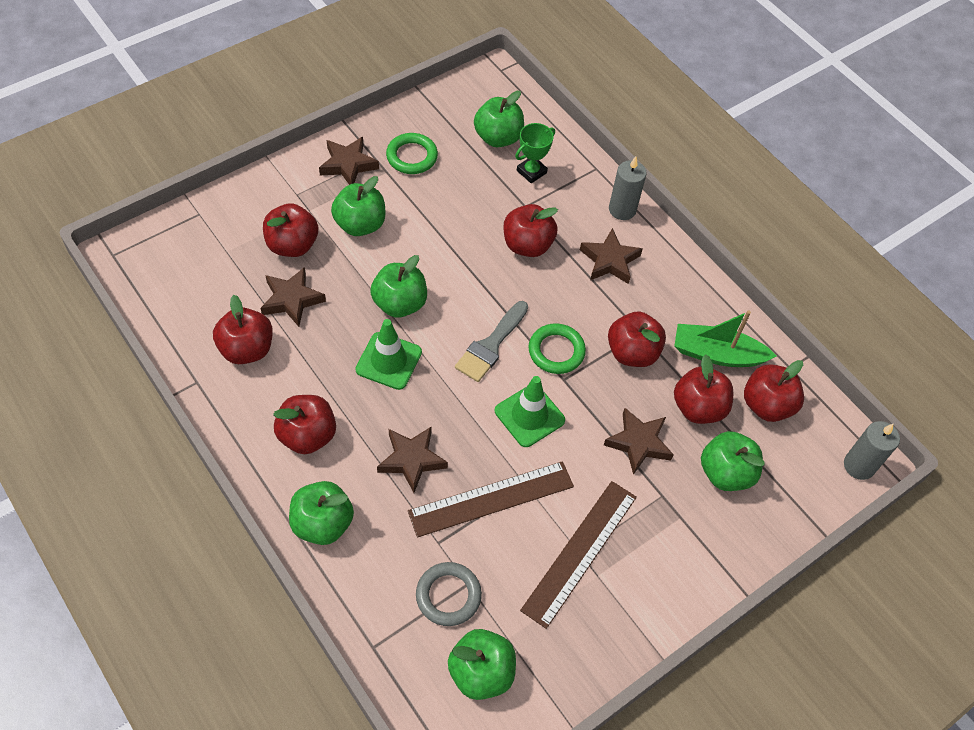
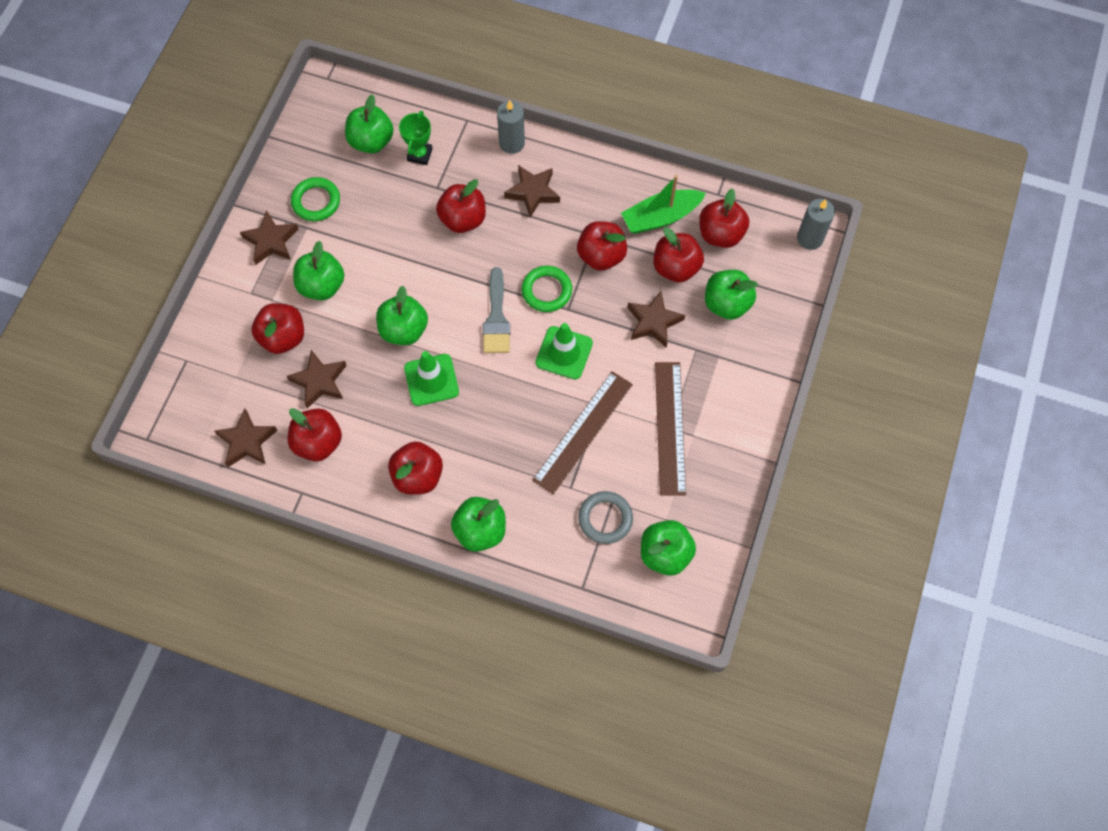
camera: 30 degrees left, 10 degrees up
brown star [377,426,448,493] -> brown star moved to [214,408,278,467]

